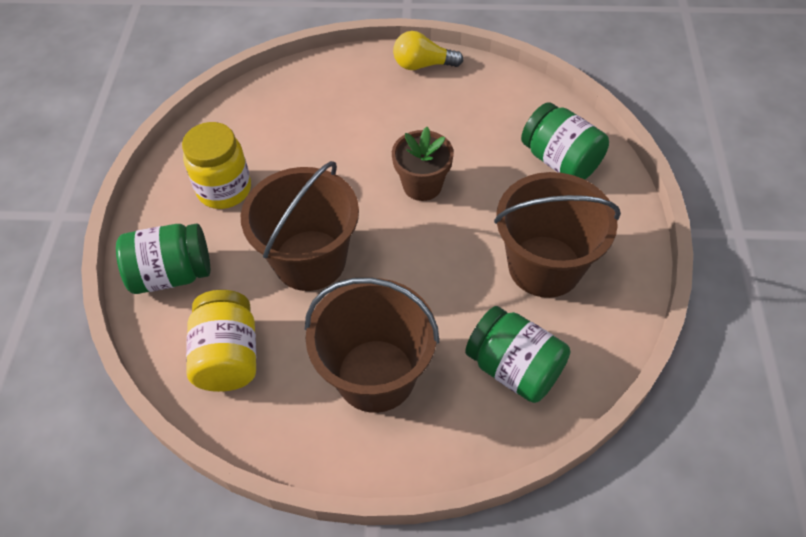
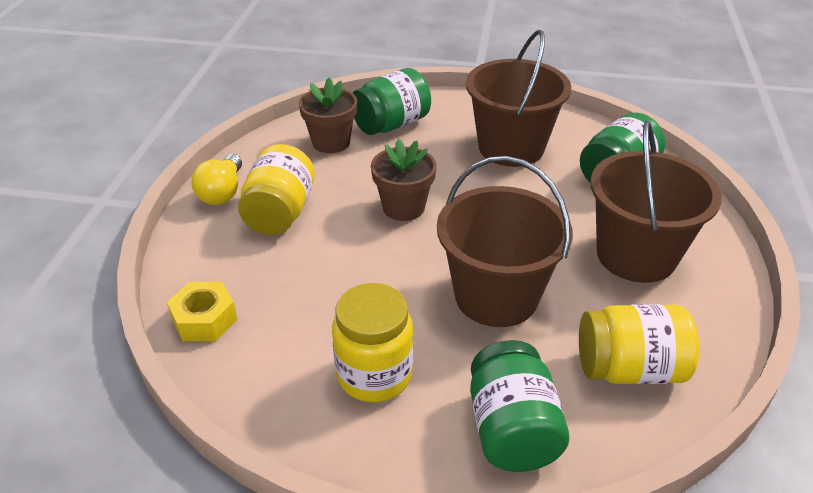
camera: 85 degrees left, 15 degrees down
none -> yellow nut [167,282,238,341]
none -> yellow jar [238,144,315,235]
none -> brown flower pot [299,78,357,153]

